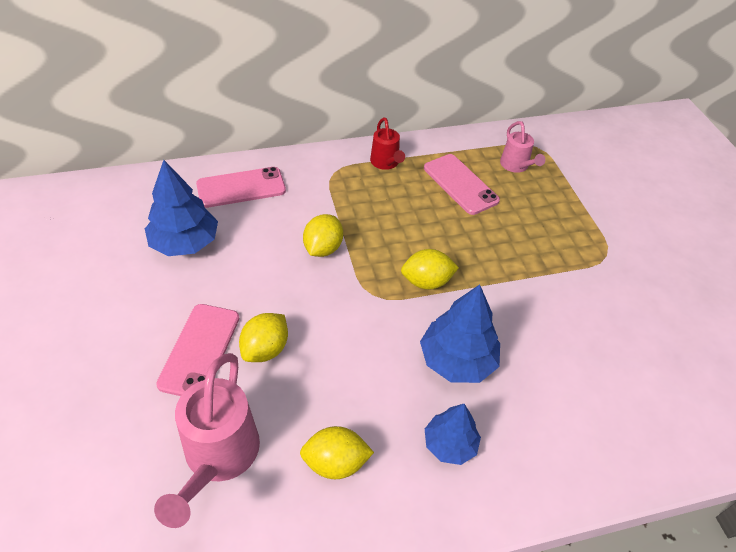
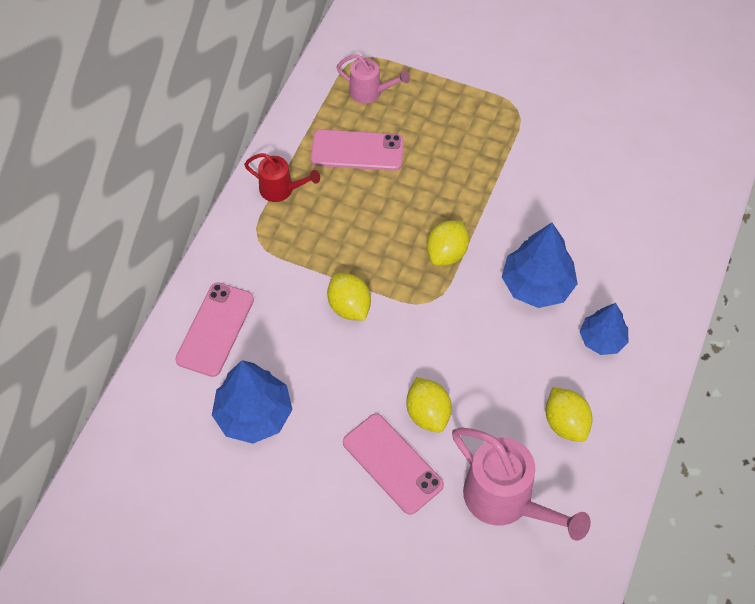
camera: 50 degrees left, 10 degrees up
yellow lemon [300,426,374,479] -> yellow lemon turned 60 degrees counterclockwise [546,387,593,442]

